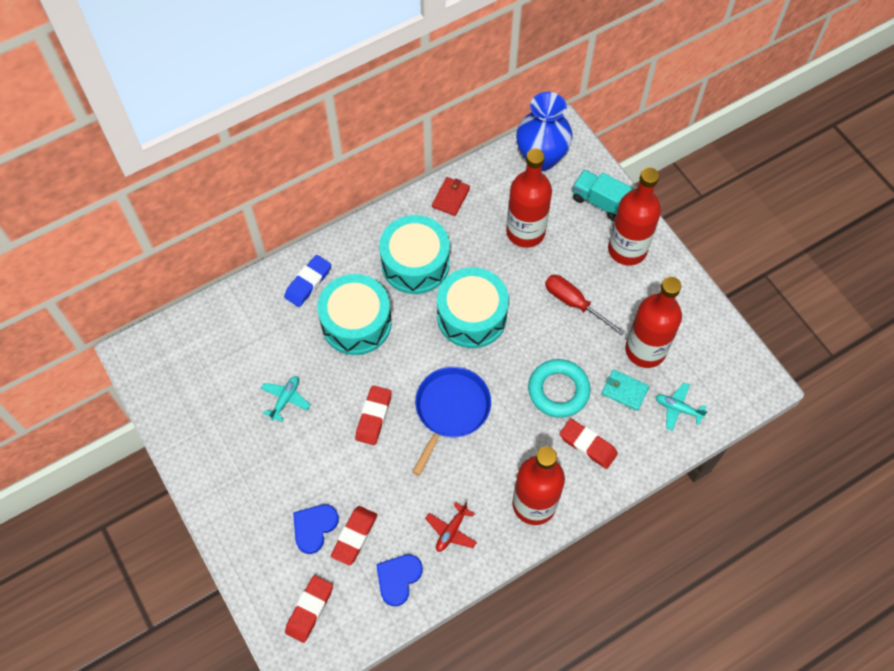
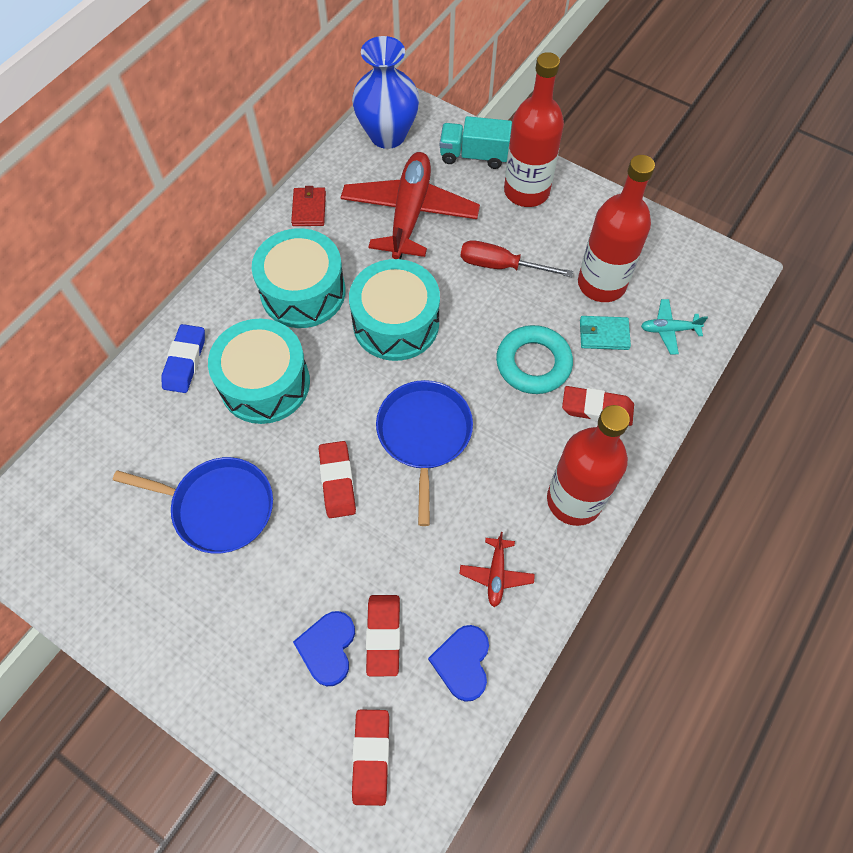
camera: 25 degrees left, 0 degrees up
turquoise plane [261,376,310,422] -> blue pan [113,457,273,554]
red bottle [506,149,552,248] -> red plane [341,152,480,259]

